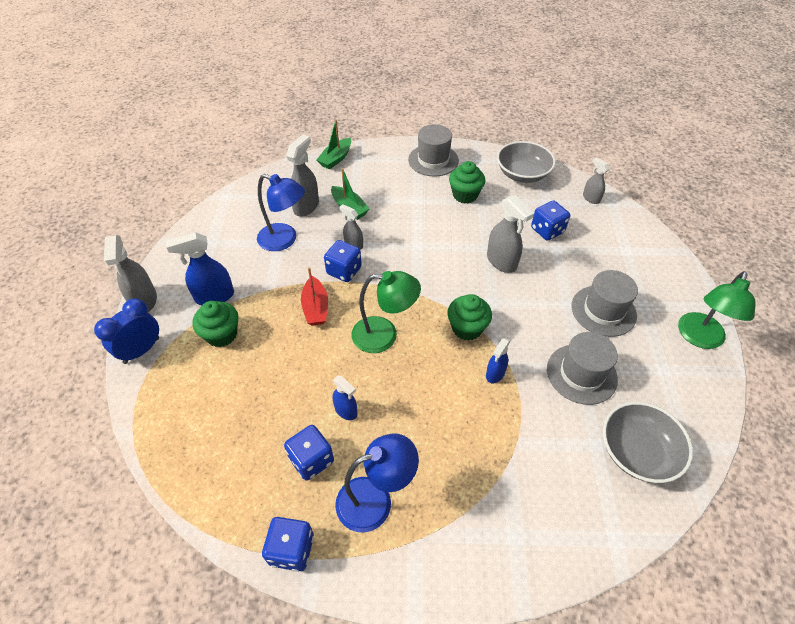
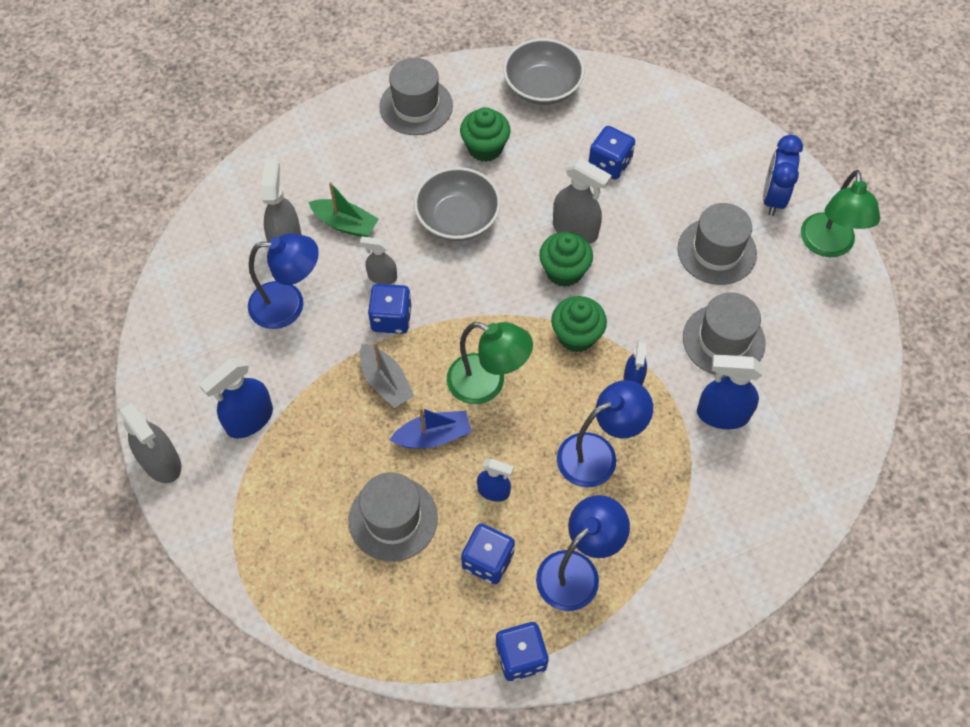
camera: 25 degrees left, 10 degrees up
blue clock [94,299,159,364] -> blue clock moved to [763,135,803,216]
green cupcake [192,301,239,347] -> green cupcake moved to [539,232,593,287]
red boat [301,267,328,326] -> grey boat [360,342,414,408]
green boat [317,119,351,169] -> none
green lamp [351,271,421,353] -> green lamp turned 45 degrees clockwise [447,322,533,404]
grey spray bottle [583,157,610,204] -> none
grey bowl [603,402,693,483] -> grey bowl moved to [414,167,501,241]
none -> grey hat [348,472,438,562]
none -> blue boat [390,407,472,448]
none -> blue lamp [557,380,653,488]
none -> blue spray bottle [697,355,763,429]

